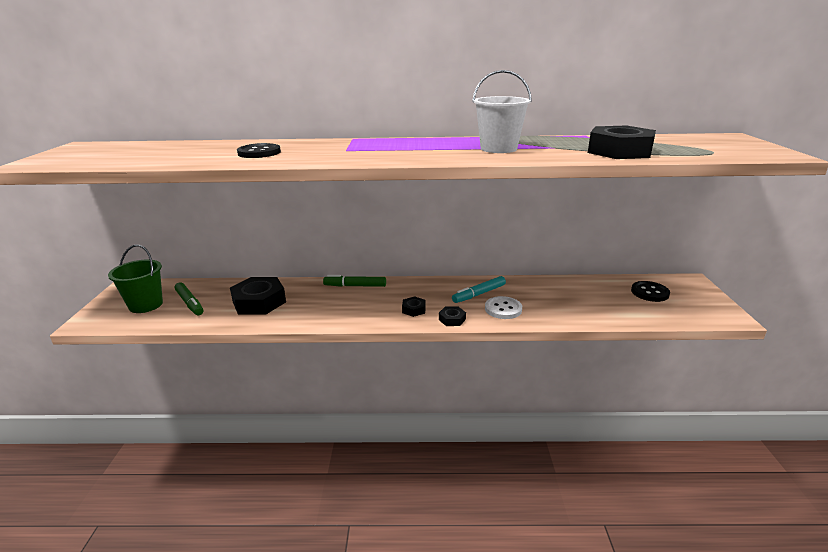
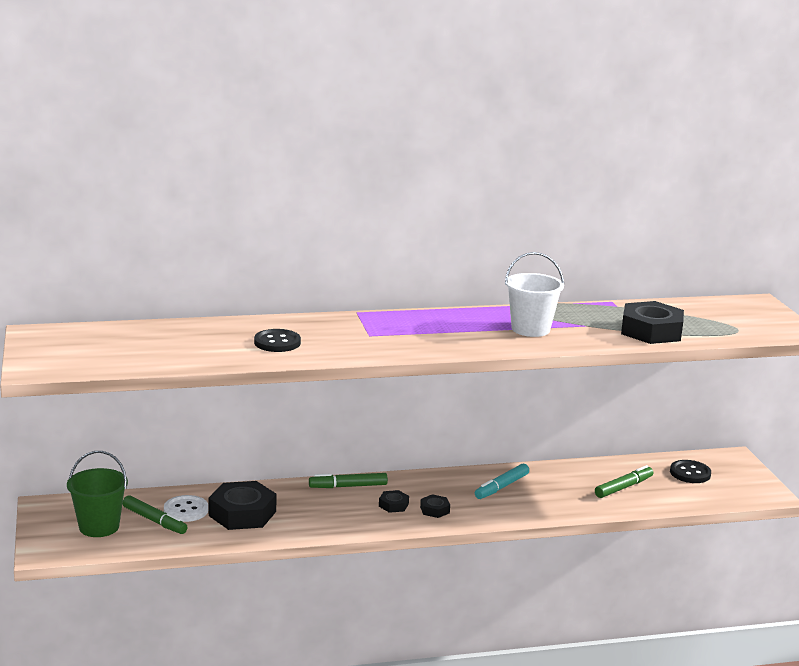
camera: 15 degrees left, 5 degrees down
black nut [439,306,466,326] -> black nut moved to [379,490,409,513]
white button [485,296,522,319] -> white button moved to [164,495,208,522]
none -> green marker [595,465,653,498]

